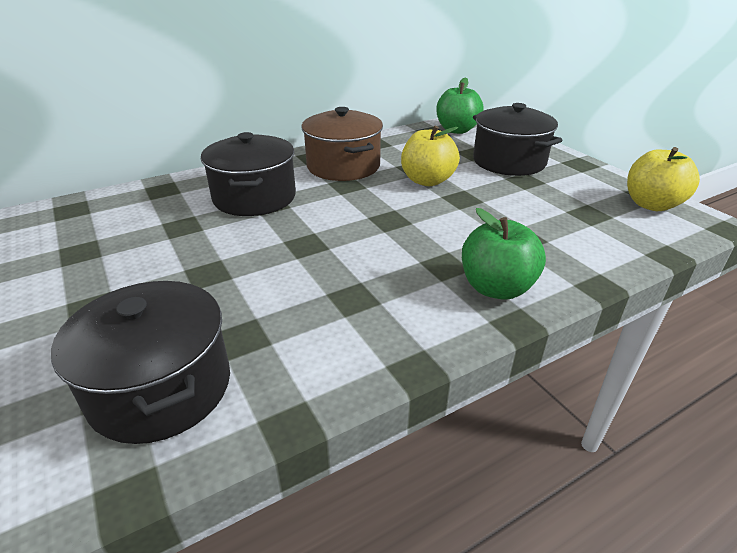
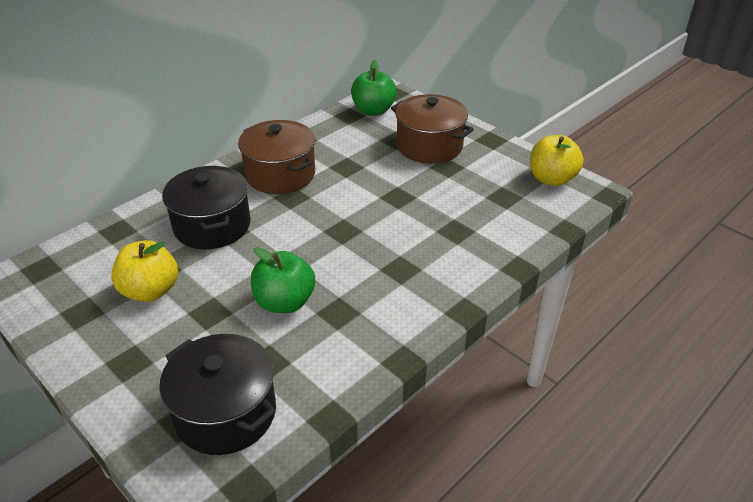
camera: 15 degrees left, 5 degrees up
yellow apple [401,126,460,186] -> yellow apple moved to [111,240,178,302]
green apple [462,208,546,300] -> green apple moved to [251,247,315,313]
black pot [473,103,562,176] -> brown pot [391,94,474,164]

